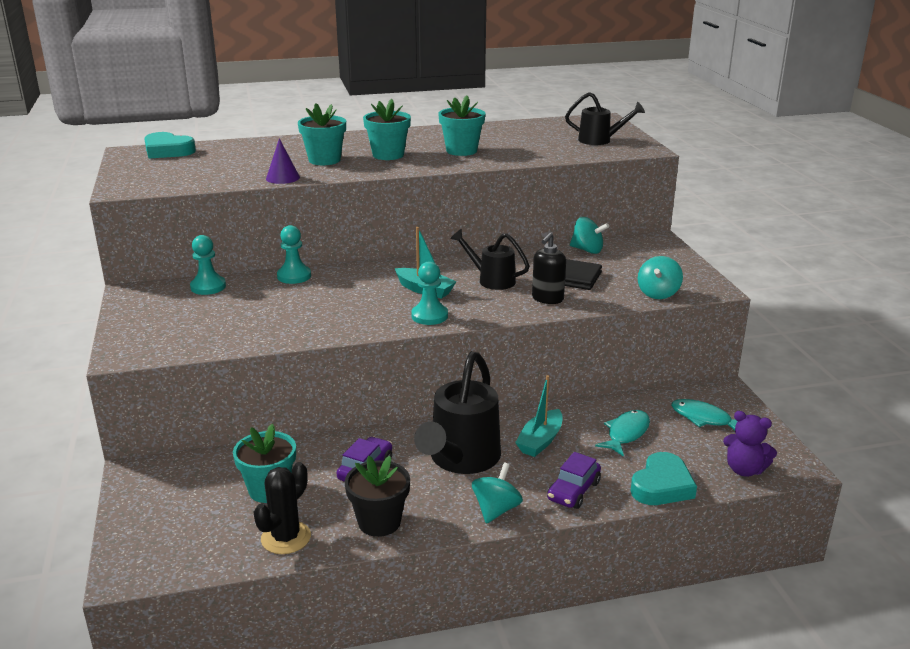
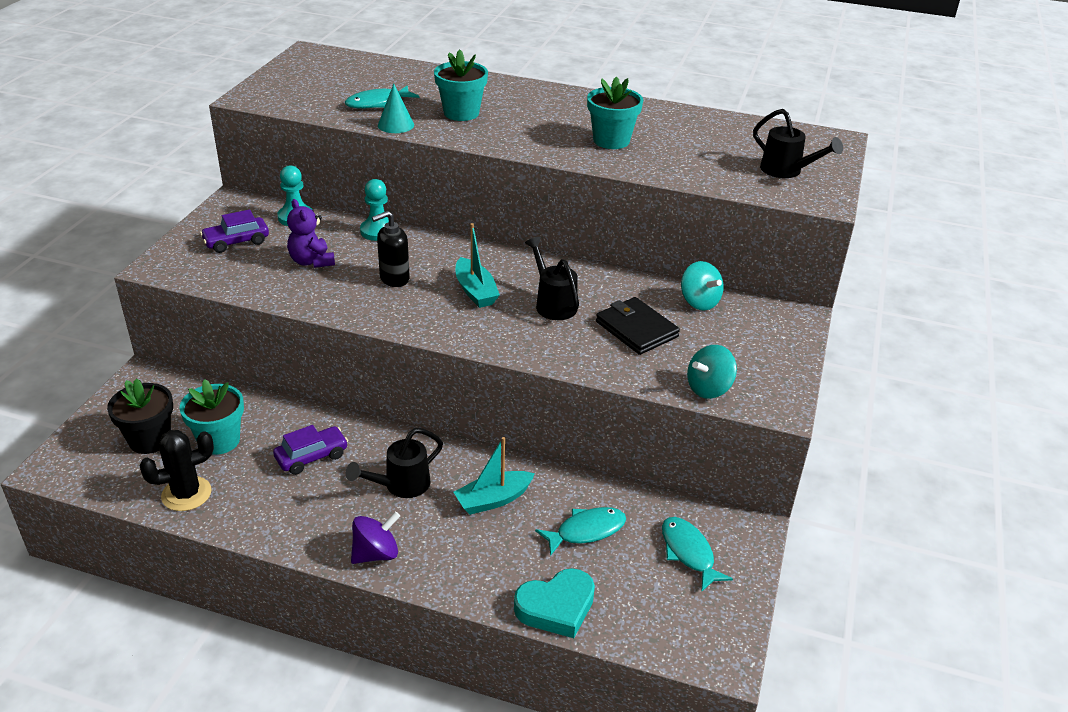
camera: 30 degrees right, 10 degrees up
turquoise heart [144,132,196,159] -> none
purple cone [266,138,300,184] -> turquoise cone [378,84,414,133]
black flower pot [345,456,410,537] -> black flower pot moved to [107,378,173,454]
turquoise flower pot [363,99,411,160] -> none
turquoise pawn [411,261,448,325] -> none
black watering can [414,351,501,474] -> black watering can [346,428,443,498], size x0.58
turquoise spinning top [472,463,523,524] -> purple spinning top [351,511,400,564]
black soap dispenser [532,232,566,304] -> black soap dispenser moved to [372,211,410,287]
purple car [547,452,601,509] -> purple car moved to [200,209,269,253]
purple teddy bear [723,411,777,477] -> purple teddy bear moved to [287,199,335,268]
none -> turquoise fish [345,86,419,109]

